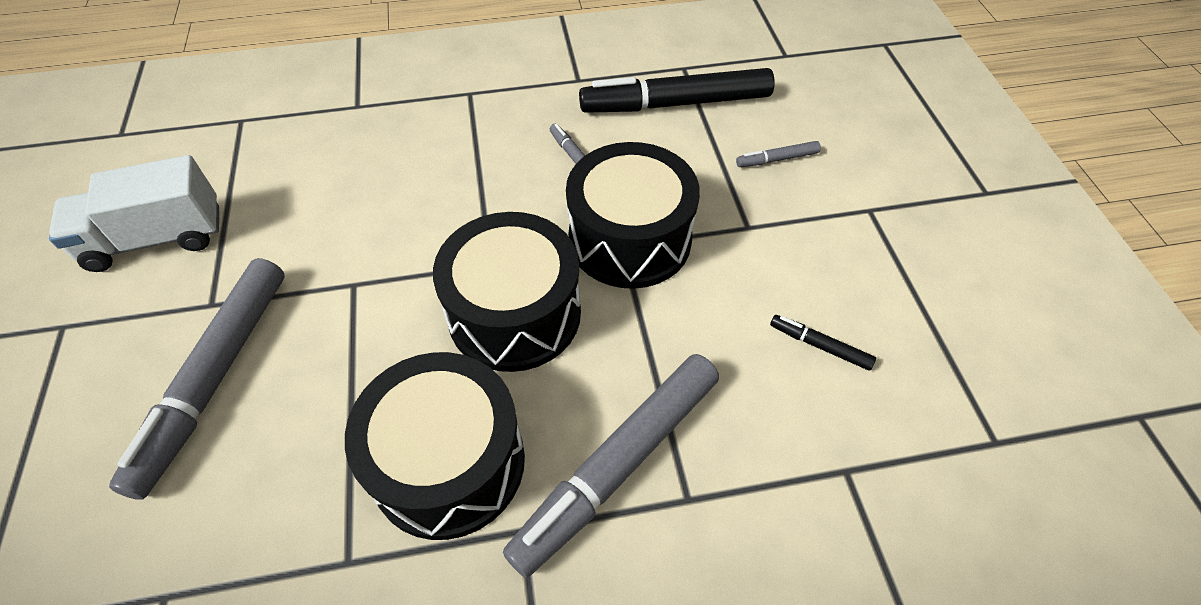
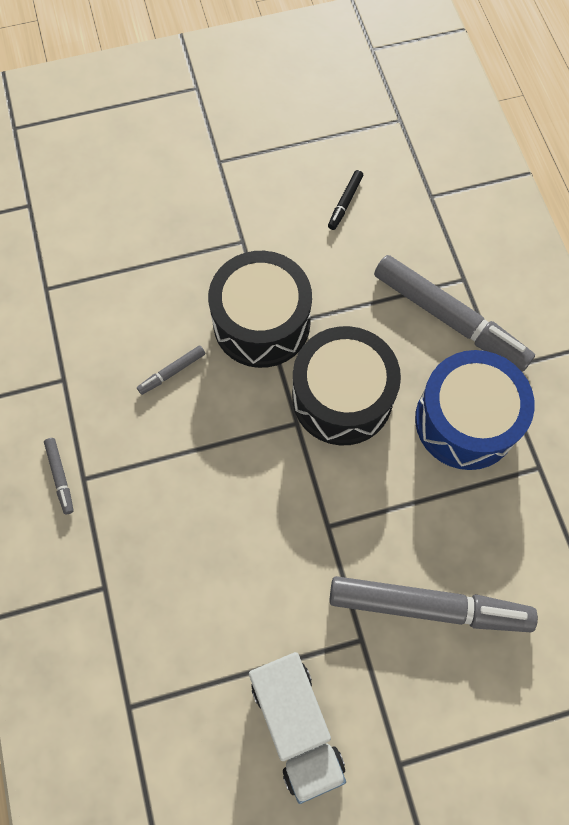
camera: 95 degrees left, 15 degrees up
black drum [345,352,525,540] -> blue drum [415,350,535,470]
black marker [579,68,775,113] -> none
grey marker [736,141,821,167] -> grey marker moved to [44,438,74,514]

